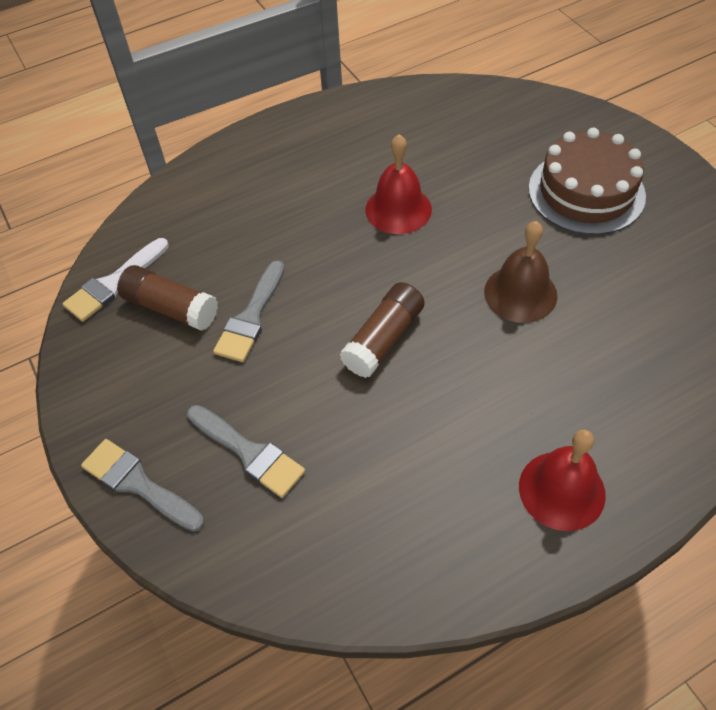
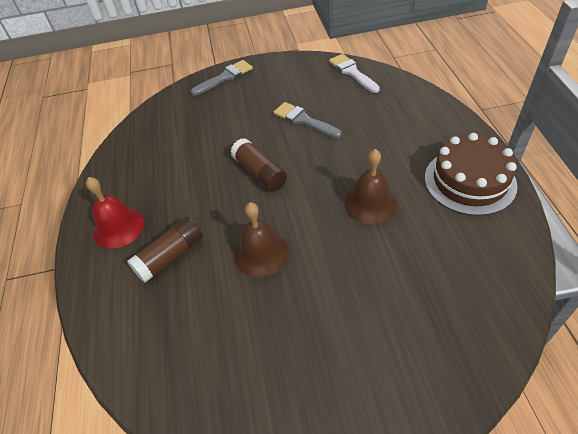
camera: 110 degrees right, 5 degrees down
brown glue stick [117,265,218,331] -> brown glue stick moved to [127,217,203,283]
grey brush [187,405,305,498] -> none
red bell [366,134,432,234] -> brown bell [344,149,397,224]
brown cake [529,128,646,235] -> brown cake moved to [425,133,518,216]

